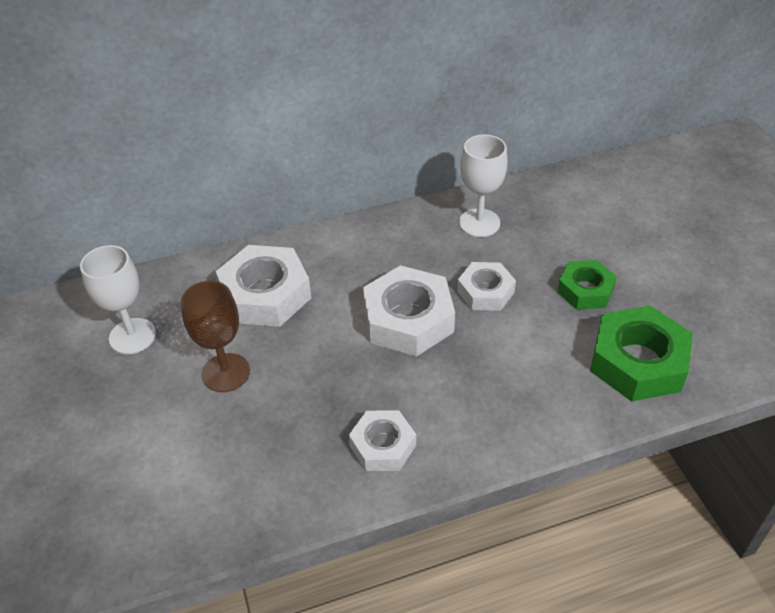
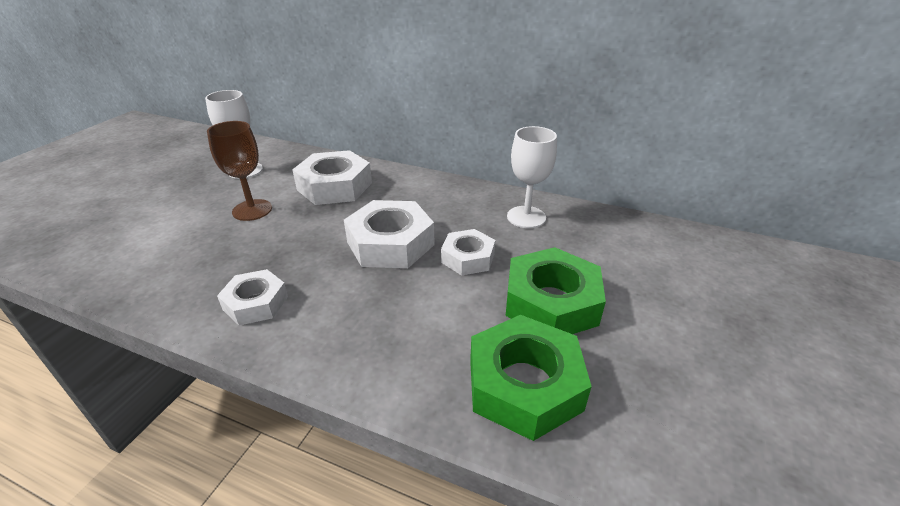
camera: 40 degrees right, 10 degrees down
green nut [557,260,617,309] -> green nut [506,247,606,334], size x1.64

